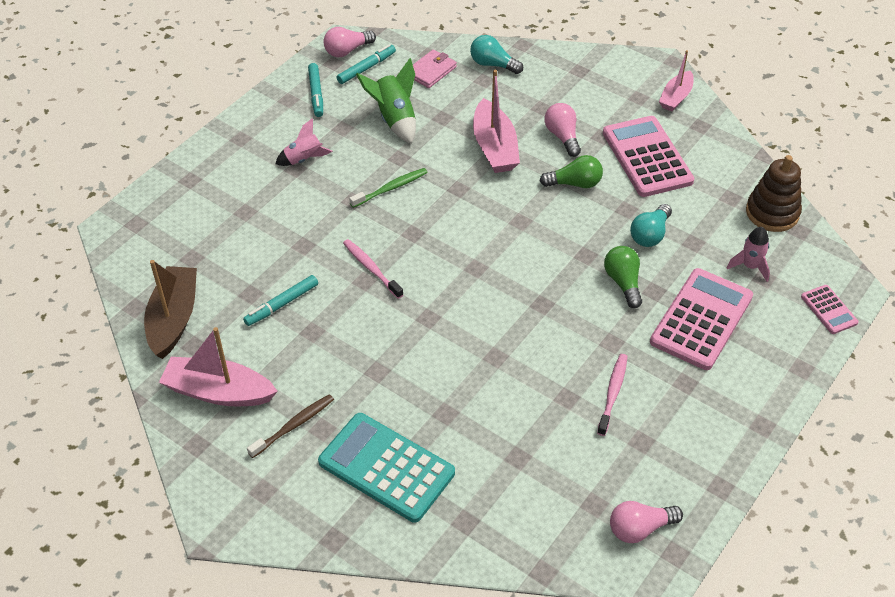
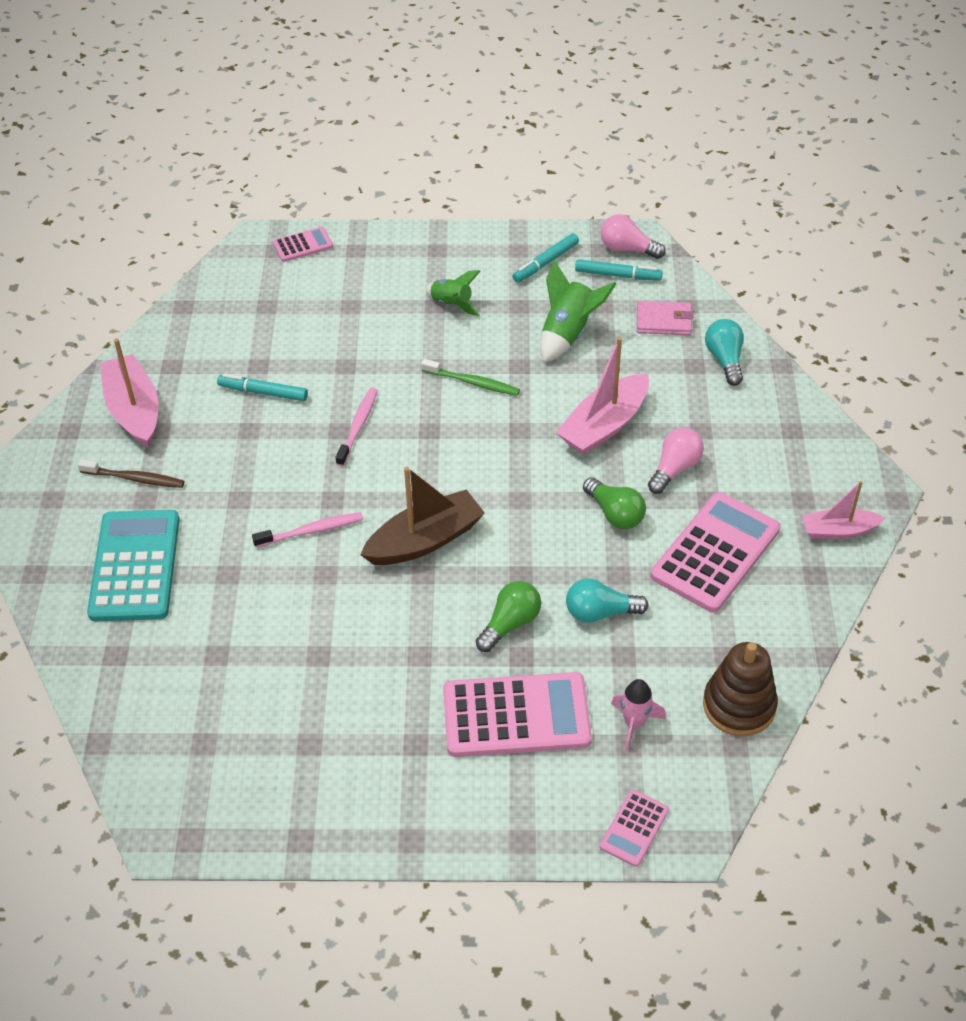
camera: 55 degrees right, 0 degrees up
brown boat [144,260,197,359] -> brown boat moved to [360,467,485,565]
pink rocket [275,118,333,166] -> green rocket [425,270,480,316]
pink toothbrush [597,354,628,436] -> pink toothbrush moved to [252,512,363,548]
pink light bulb [610,501,683,543] -> none
none -> pink calculator [273,227,333,262]

